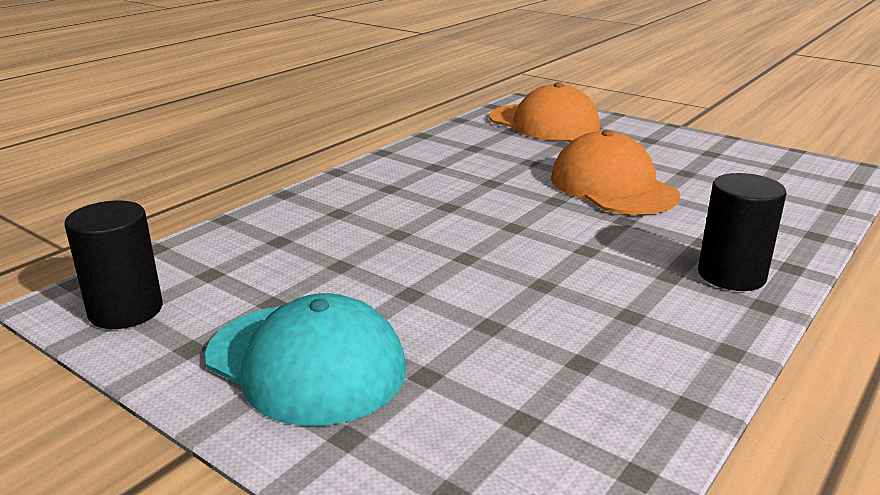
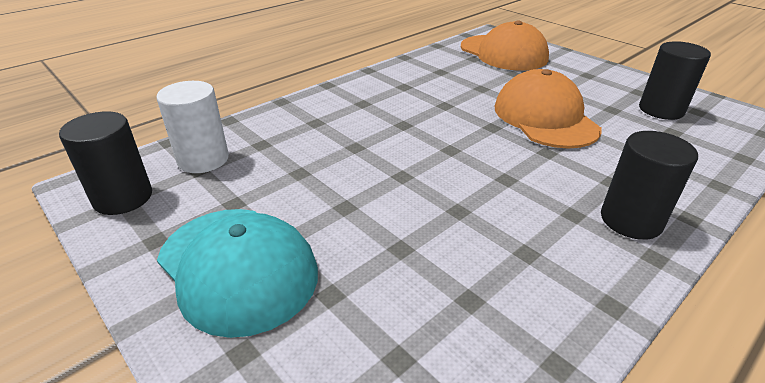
camera: 10 degrees right, 10 degrees up
none -> white cylinder [157,81,229,173]
none -> black cylinder [639,41,711,120]

